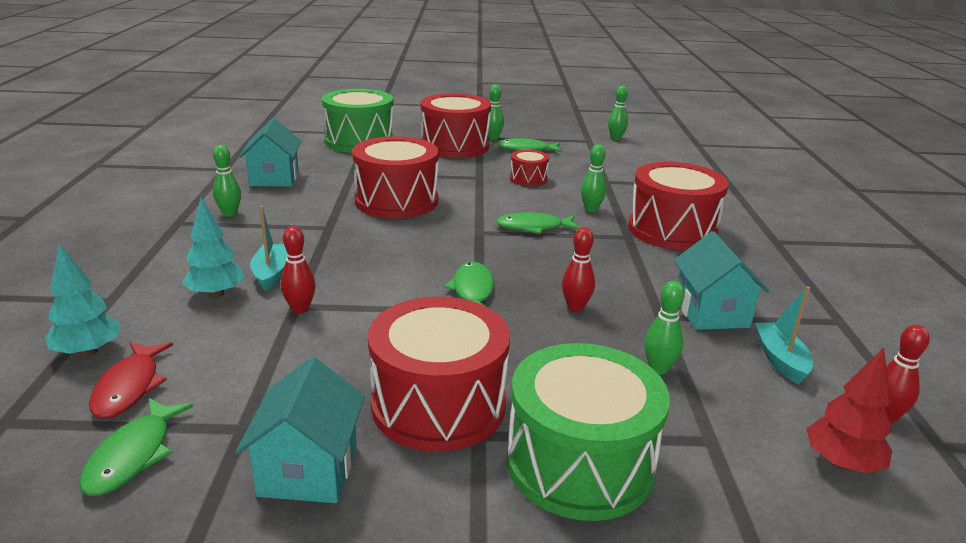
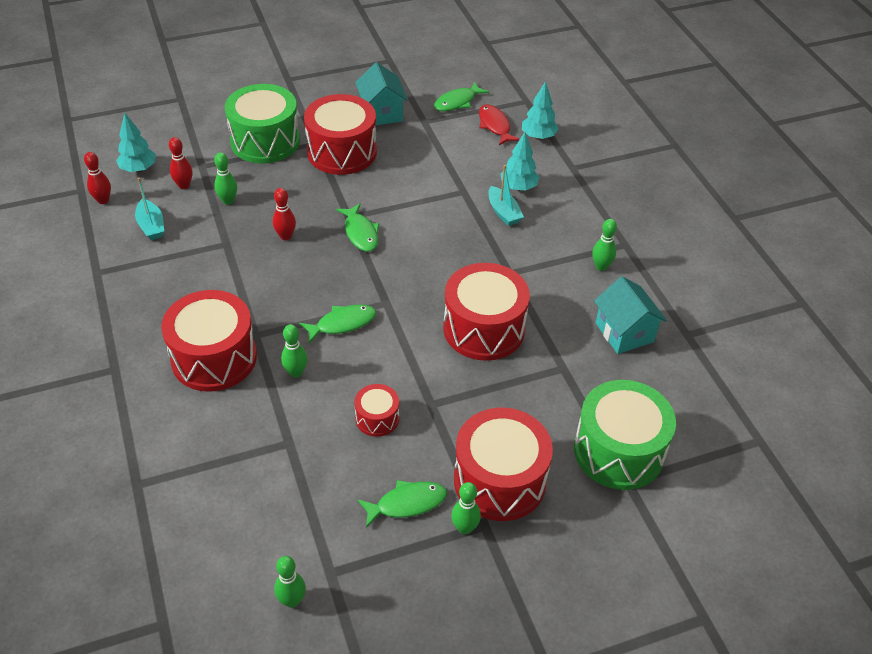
camera: 160 degrees right, 20 degrees up
green fish [79,398,193,496] -> green fish turned 120 degrees counterclockwise [434,81,489,111]
red bowling pin [280,226,316,314] -> red bowling pin moved to [169,137,193,189]
turquoise house [673,231,769,330] -> none
red tree [806,348,892,473] -> turquoise tree [116,112,156,172]

